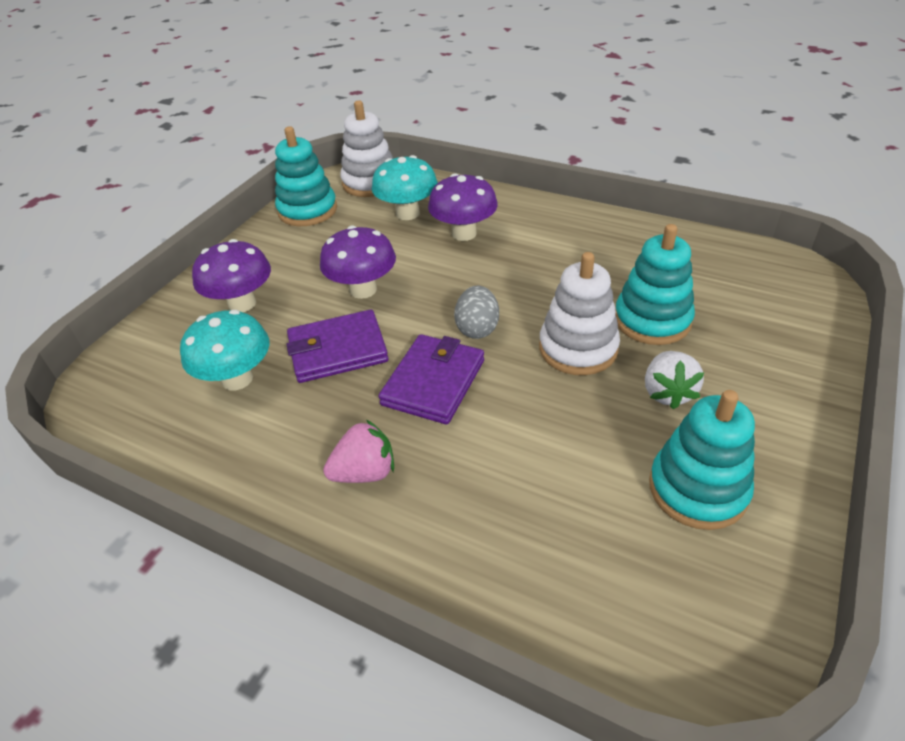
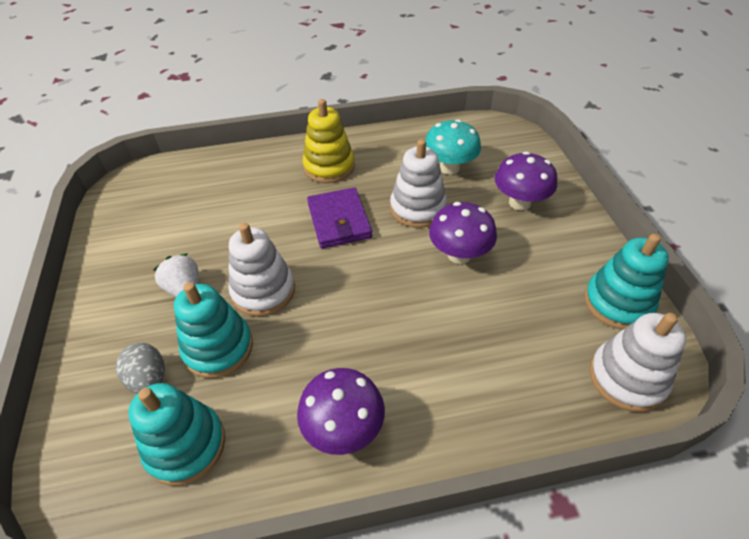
camera: 140 degrees right, 5 degrees up
purple wallet [287,310,389,383] -> white stacking toy [390,139,447,228]
pink strawberry [323,420,394,483] -> yellow stacking toy [302,99,355,183]
turquoise mushroom [372,155,438,220] -> none
purple mushroom [428,173,498,241] -> purple mushroom moved to [297,368,385,455]
grey egg [454,285,499,339] -> grey egg moved to [116,343,165,394]
turquoise stacking toy [649,390,755,530] -> turquoise stacking toy moved to [128,383,225,486]

